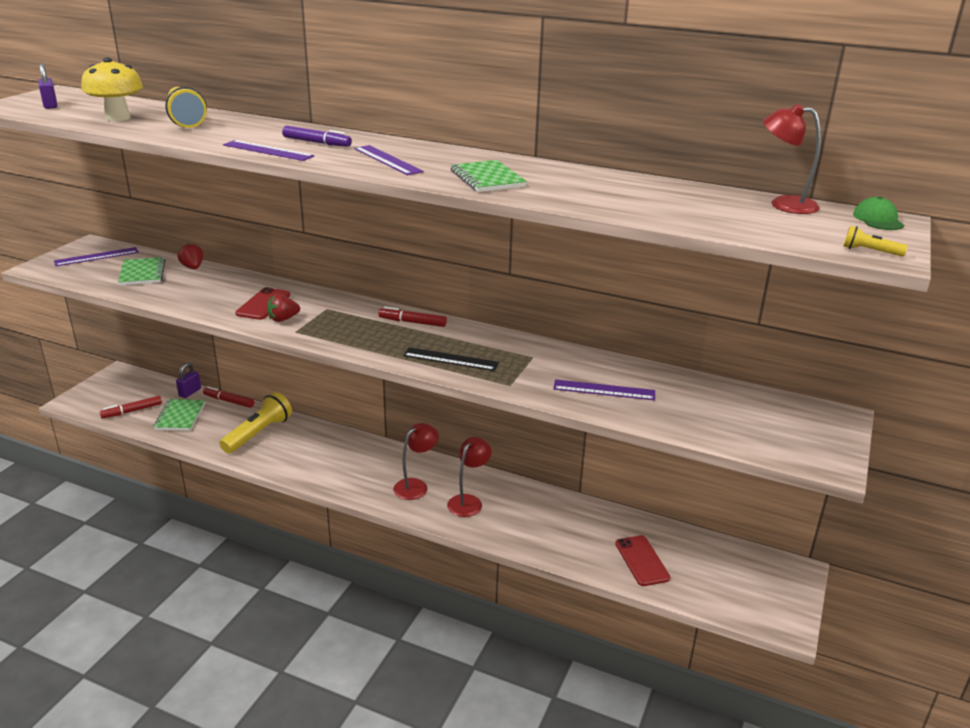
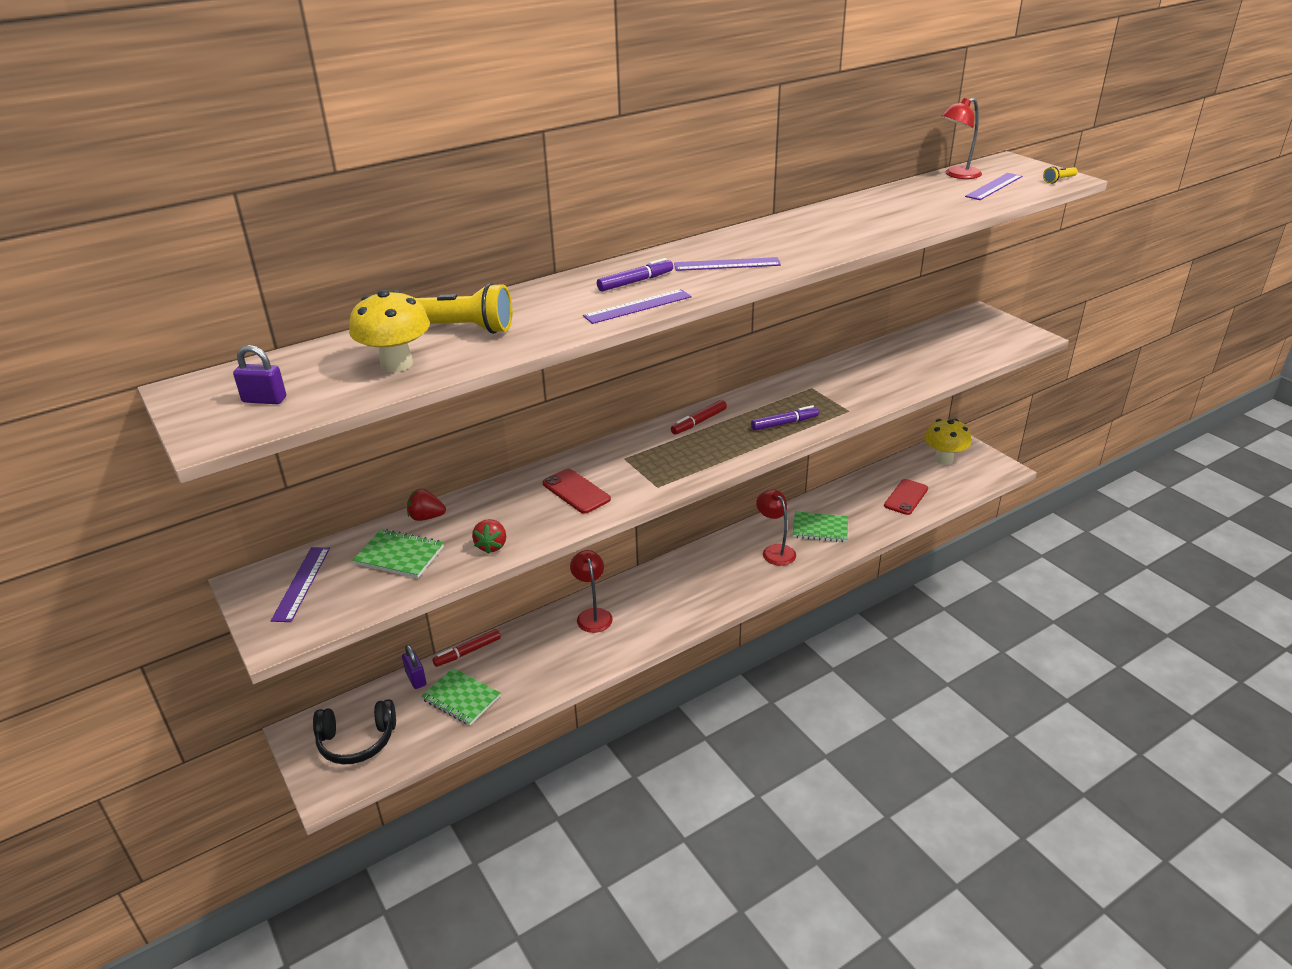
camera: 55 degrees left, 5 degrees up
red marker [100,396,162,419] -> none
yellow flashlight [219,392,292,454] -> none
red strawberry [267,294,300,322] -> red strawberry moved to [472,519,506,554]
red lamp [393,423,439,500] -> red lamp moved to [570,550,613,633]
black ruler [403,347,499,371] -> purple marker [751,405,819,431]
green notebook [450,160,527,192] -> green notebook moved to [793,512,848,542]
purple ruler [553,379,655,400] -> purple ruler moved to [965,173,1022,200]
red phone [615,535,670,586] -> red phone turned 75 degrees counterclockwise [884,479,928,515]
green cap [853,196,904,230] -> none
none -> black headphones [313,699,396,765]
none -> yellow mushroom [924,419,971,465]

